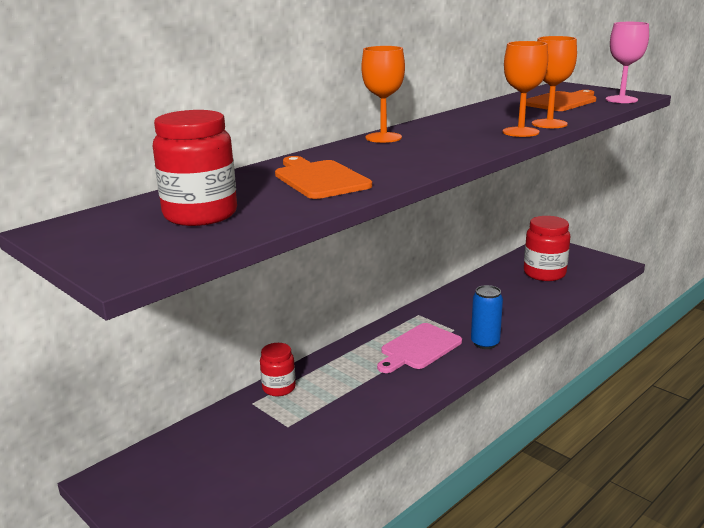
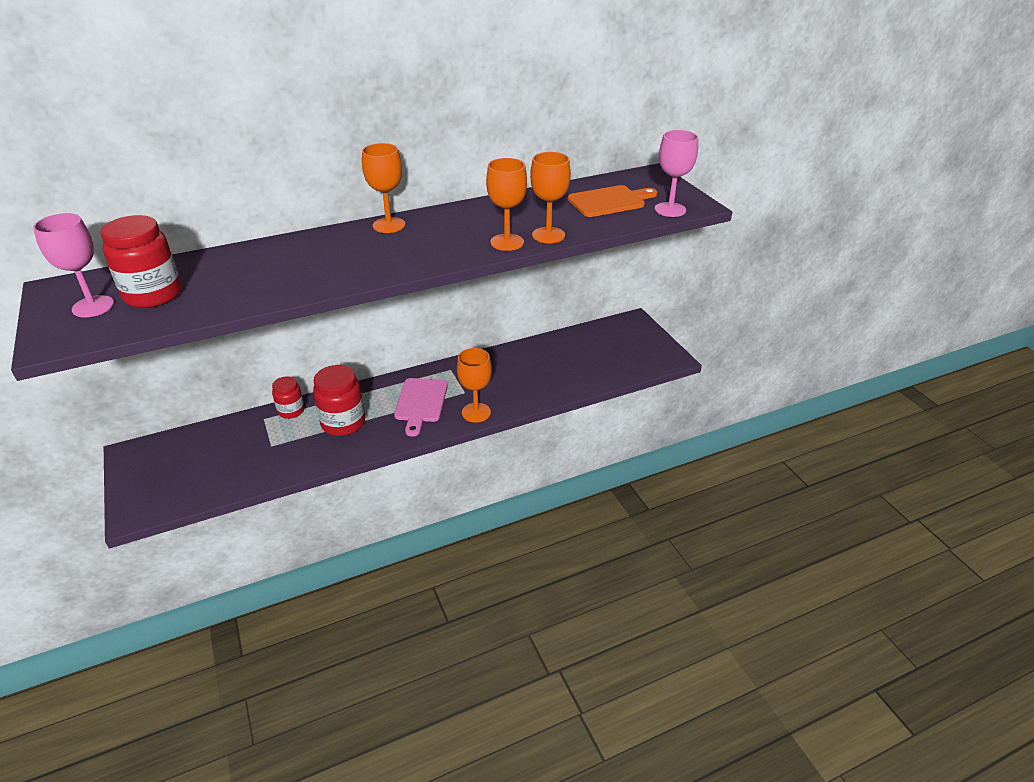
camera: 20 degrees right, 15 degrees up
orange cutting board [275,156,372,199] -> none
pink cutting board [377,323,462,373] -> pink cutting board turned 60 degrees counterclockwise [394,378,448,437]
blue can [471,285,503,349] -> orange goblet [457,348,492,423]
red jar [524,216,570,281] -> red jar moved to [313,365,365,436]
none -> pink goblet [33,213,114,317]

